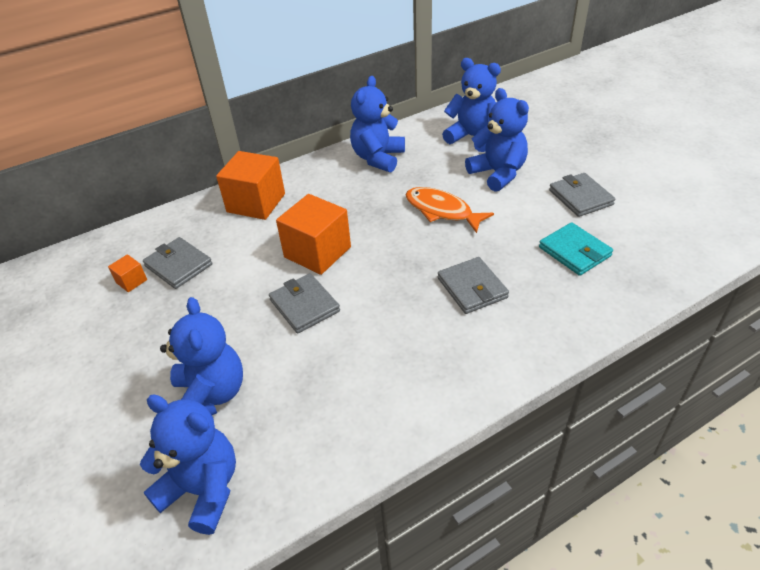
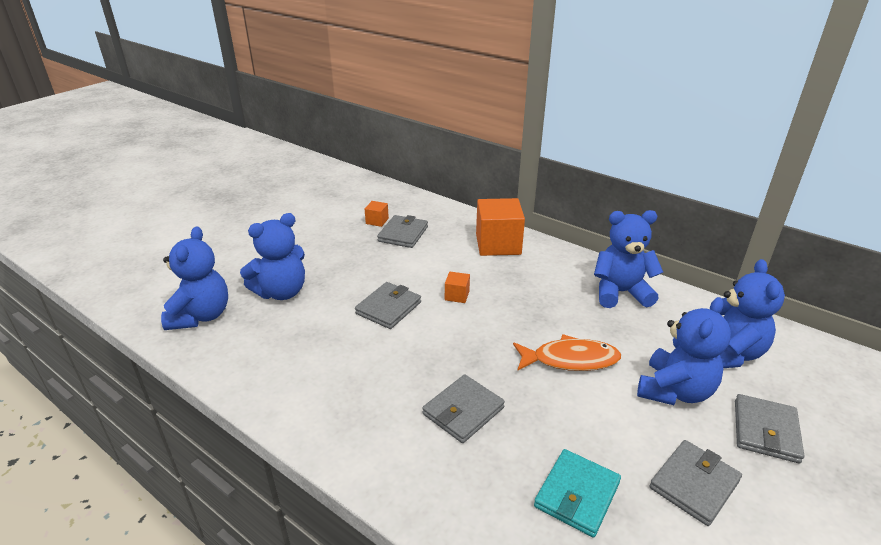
camera: 65 degrees right, 10 degrees down
orange cube [276,194,351,275] -> orange cube [445,272,470,303], size x0.46
orange fish [406,187,494,233] -> orange fish turned 75 degrees clockwise [513,334,621,371]
none -> grey wallet [735,394,804,463]

